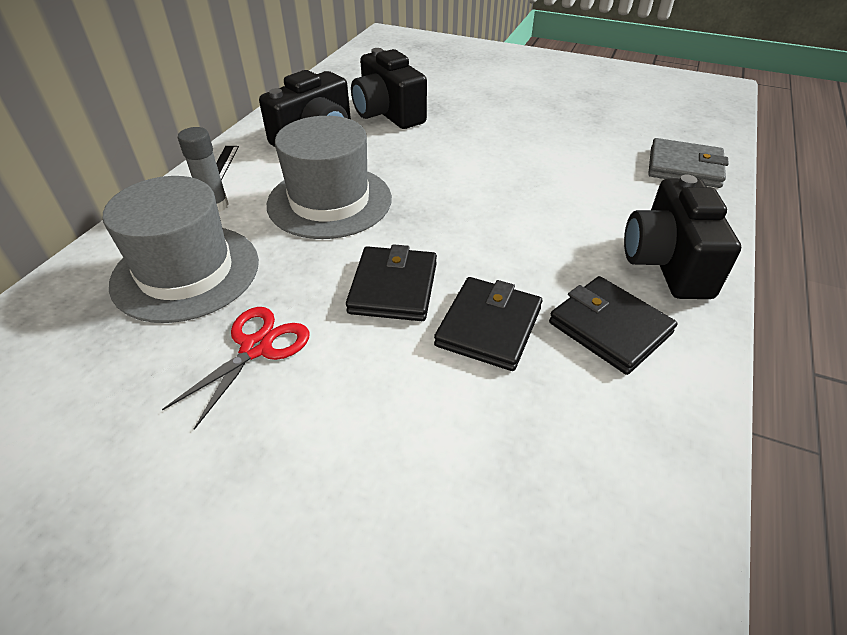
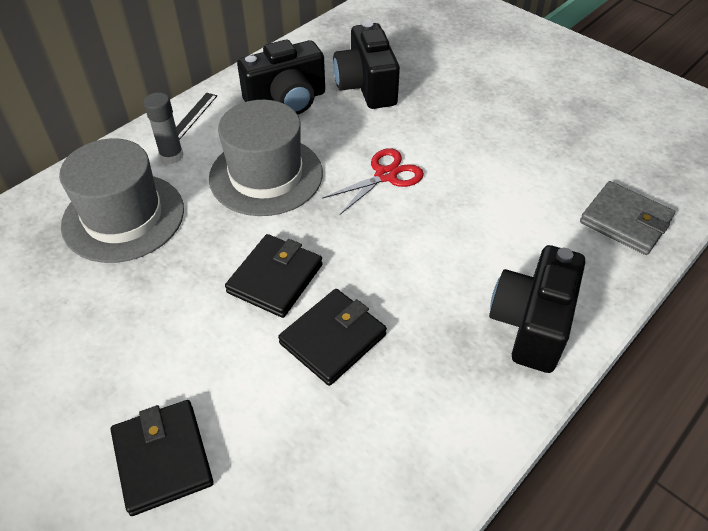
camera: 20 degrees right, 5 degrees up
red scissors [162,307,309,430] -> red scissors moved to [322,148,424,215]
black wallet [549,276,677,375] -> black wallet moved to [111,400,214,516]

